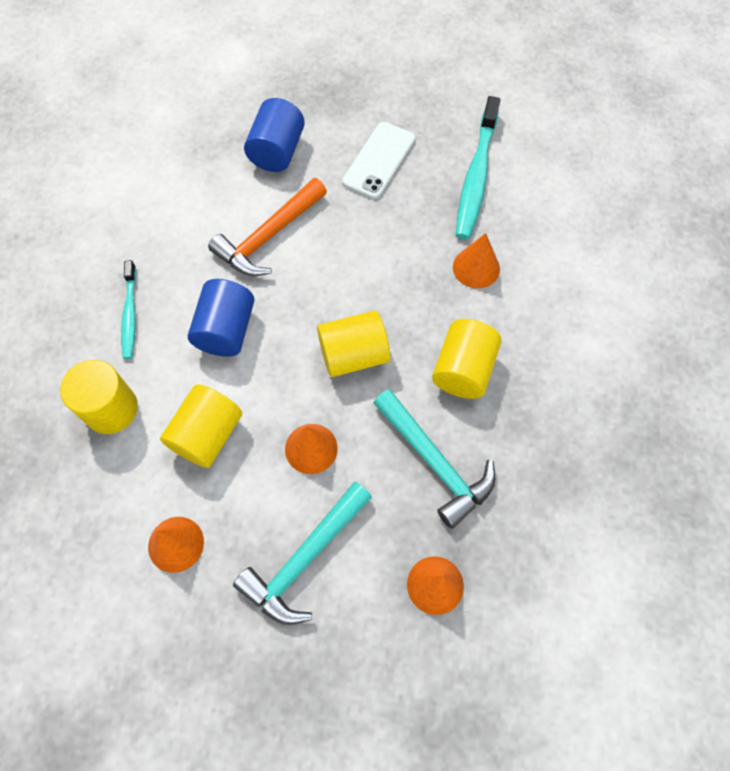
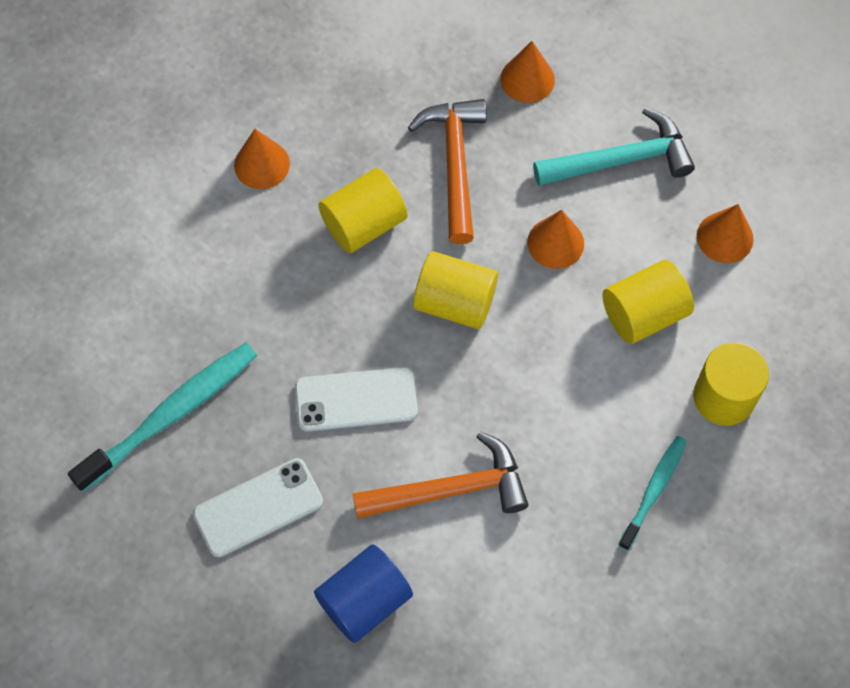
camera: 145 degrees left, 0 degrees up
blue cylinder [188,279,255,357] -> none
turquoise hammer [373,389,495,529] -> orange hammer [408,99,486,244]
orange cone [453,233,500,288] -> orange cone moved to [234,129,290,189]
none -> white phone [295,367,418,432]

